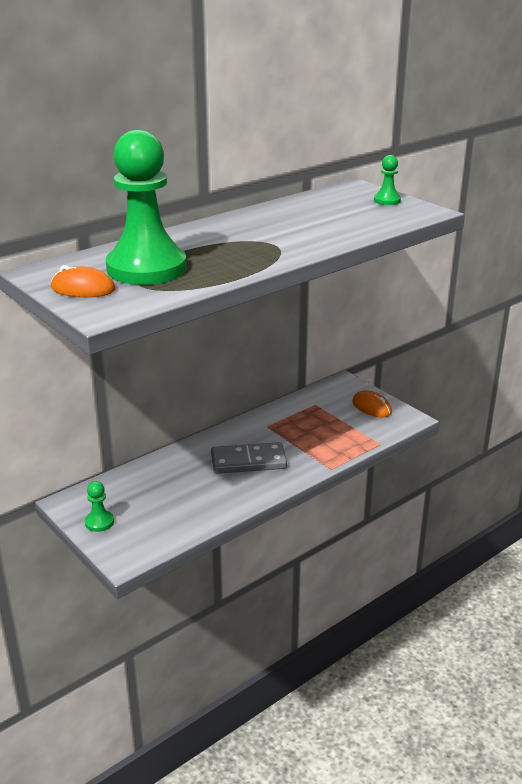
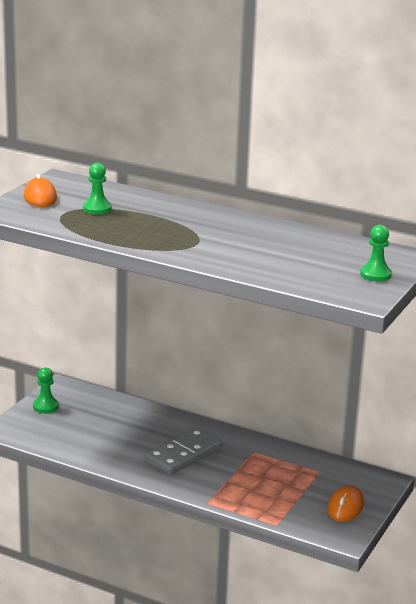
camera: 65 degrees right, 5 degrees down
green pawn [106,130,187,285] -> green pawn [83,163,112,214], size x0.40
grey domino [211,442,287,474] -> grey domino turned 75 degrees clockwise [144,428,222,475]

